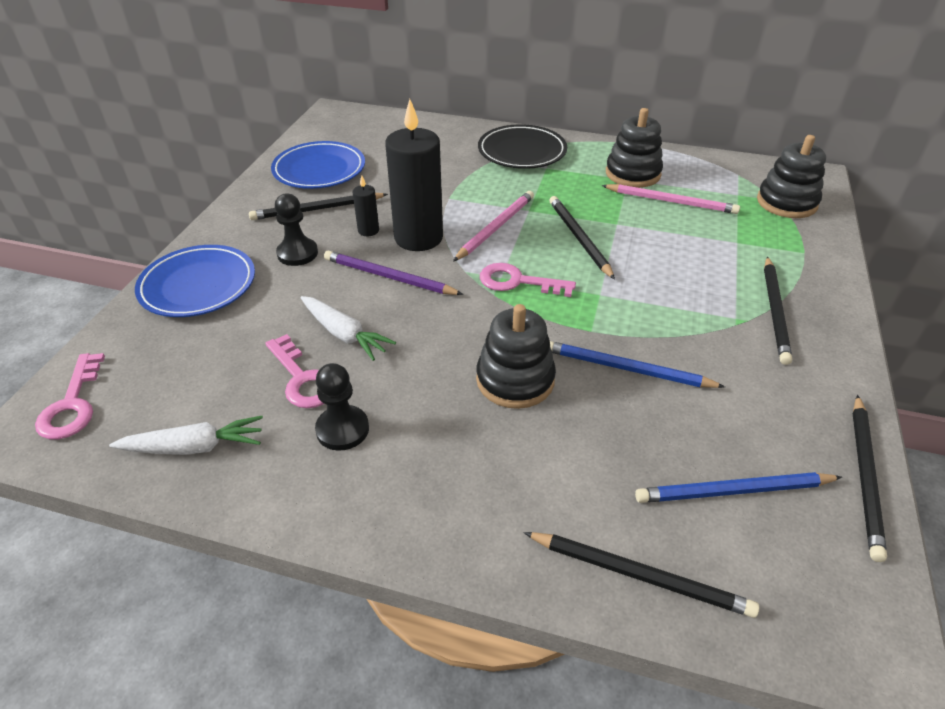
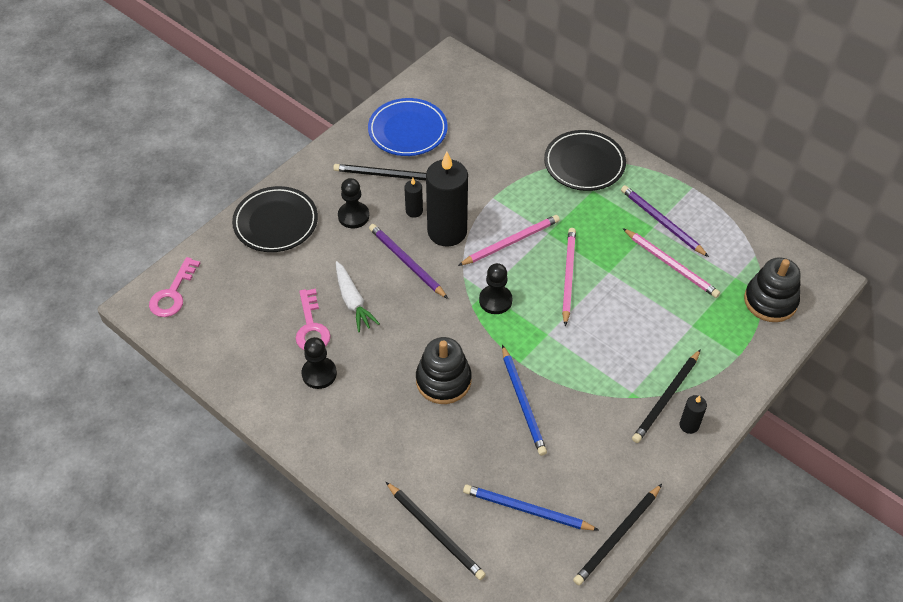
camera: 25 degrees right, 10 degrees up
white carrot [109,416,263,455] -> none
blue plate [135,245,255,317] -> black plate [232,186,318,252]
pink key [480,263,576,297] -> black pawn [479,263,513,314]
black pencil [549,196,615,280] -> pink pencil [562,228,576,326]
blue pencil [550,341,725,388] -> blue pencil turned 150 degrees counterclockwise [502,345,547,456]
black stacking toy [606,108,663,188] -> purple pencil [621,185,709,257]
none -> black candle [680,395,707,434]

